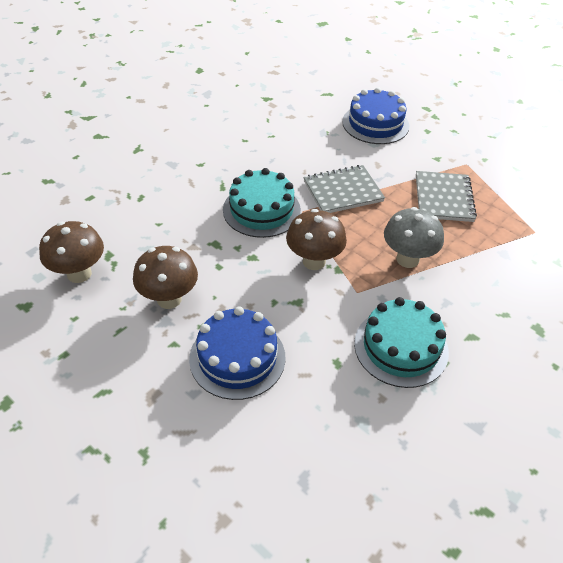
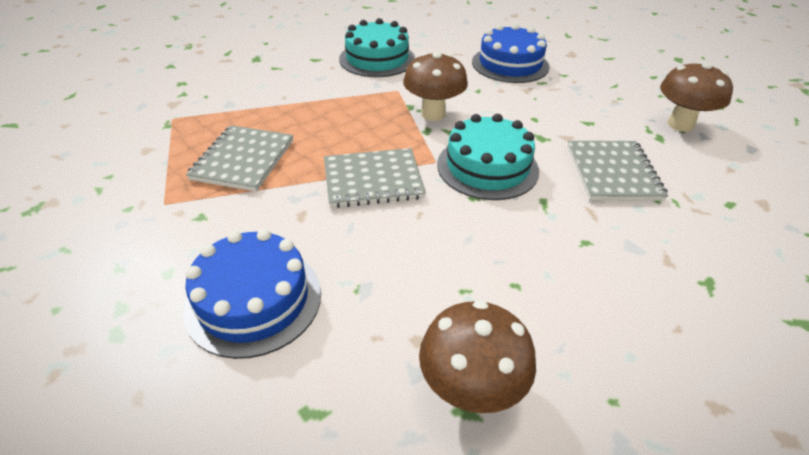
camera: 170 degrees left, 5 degrees down
brown mushroom [133,246,198,309] -> brown mushroom moved to [419,300,536,413]
grey mushroom [384,207,444,268] -> none
none -> grey notebook [567,141,668,201]

